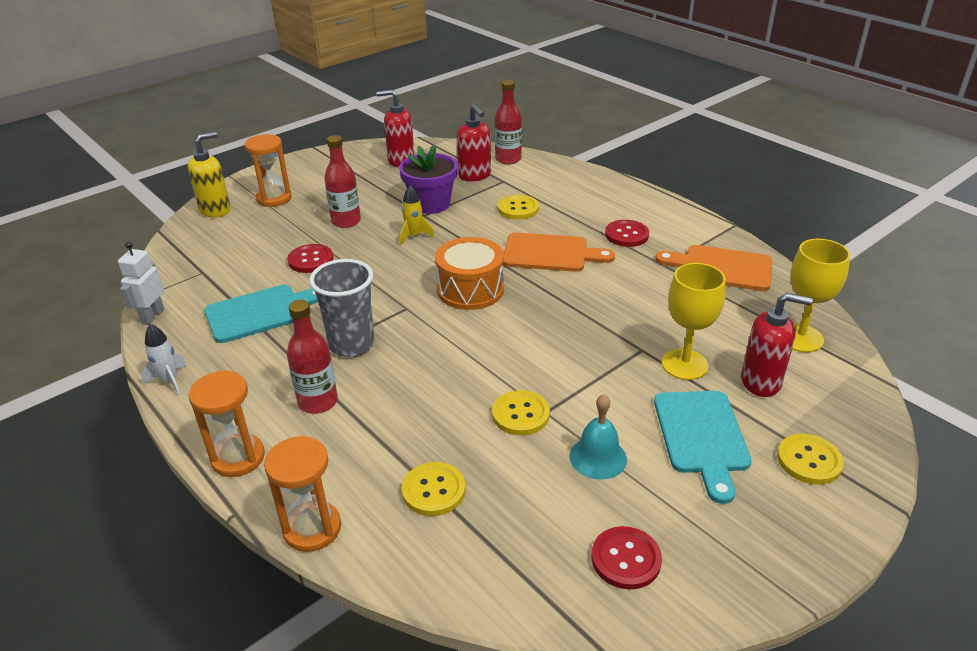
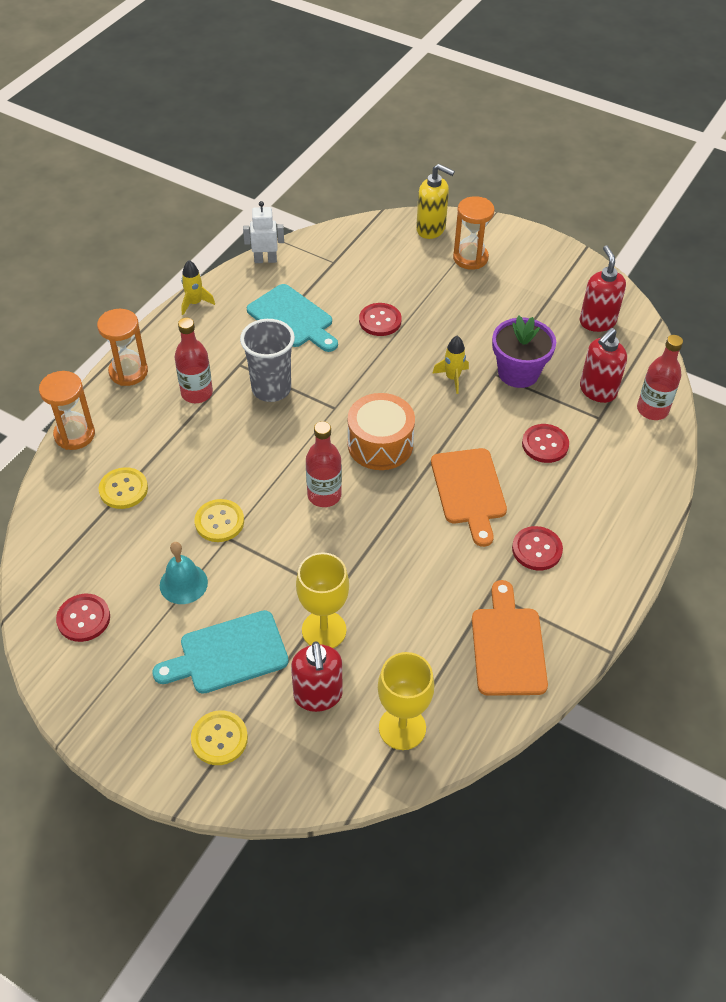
camera: 70 degrees right, 15 degrees up
white rocket [141,324,187,395] -> yellow rocket [181,260,215,315]
red bottle [324,135,361,228] -> red bottle moved to [306,421,342,507]
yellow button [498,195,539,220] -> red button [522,424,569,463]

